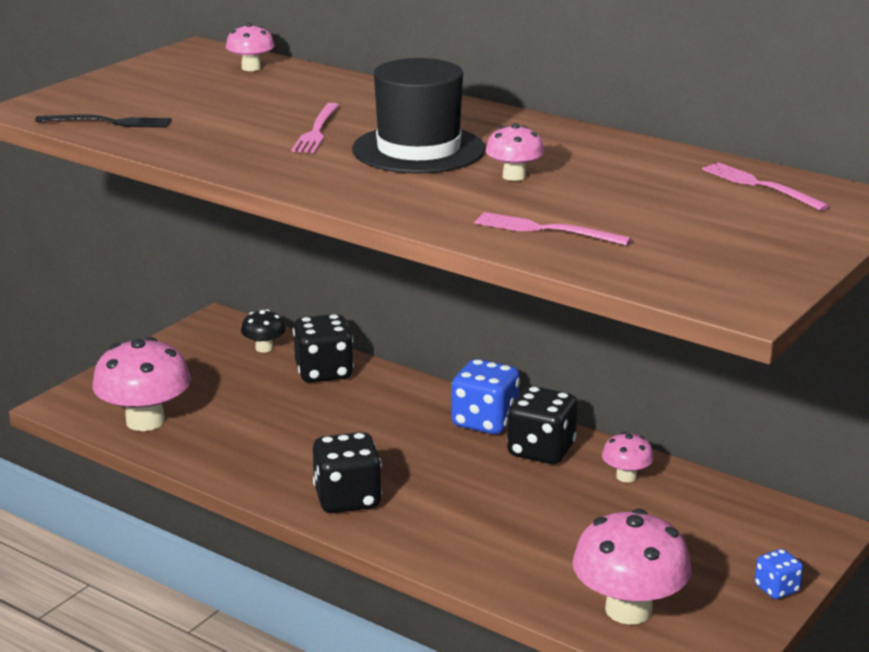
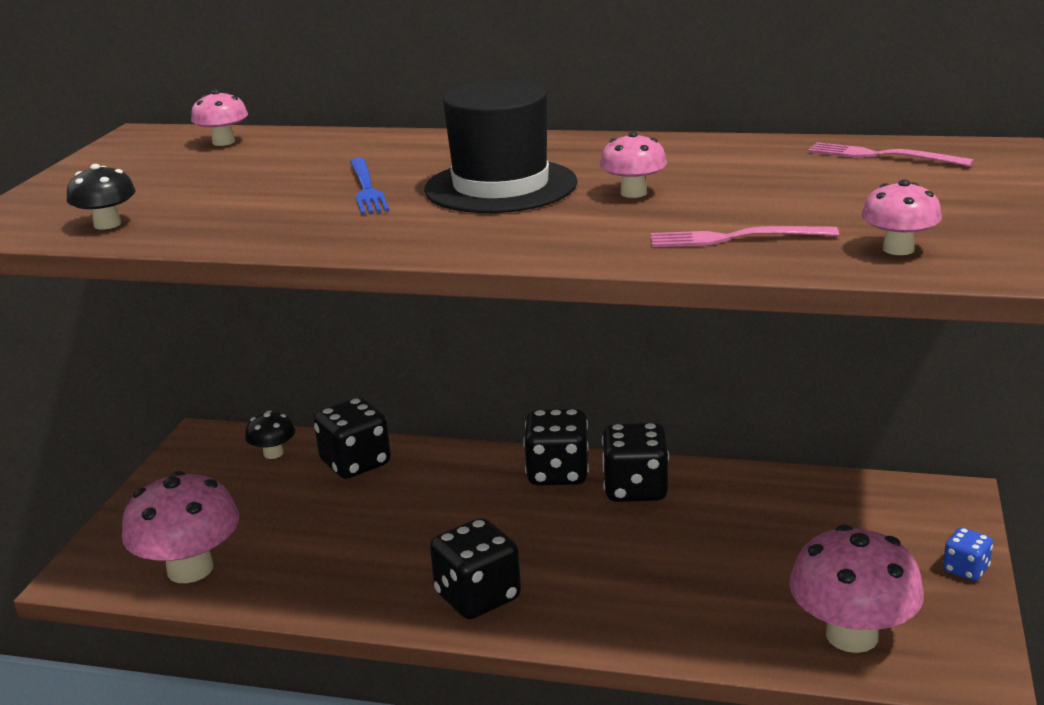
camera: 20 degrees left, 0 degrees up
black fork [35,114,172,128] -> black mushroom [67,164,136,229]
pink fork [292,103,339,153] -> blue fork [350,158,389,215]
blue dice [451,359,520,434] -> black dice [523,409,589,485]
pink mushroom [602,432,654,482] -> pink mushroom moved to [861,179,942,255]

